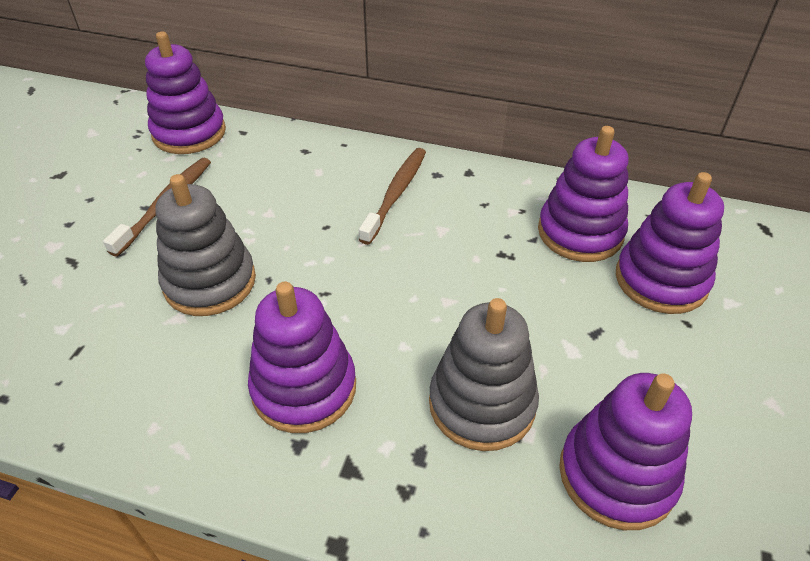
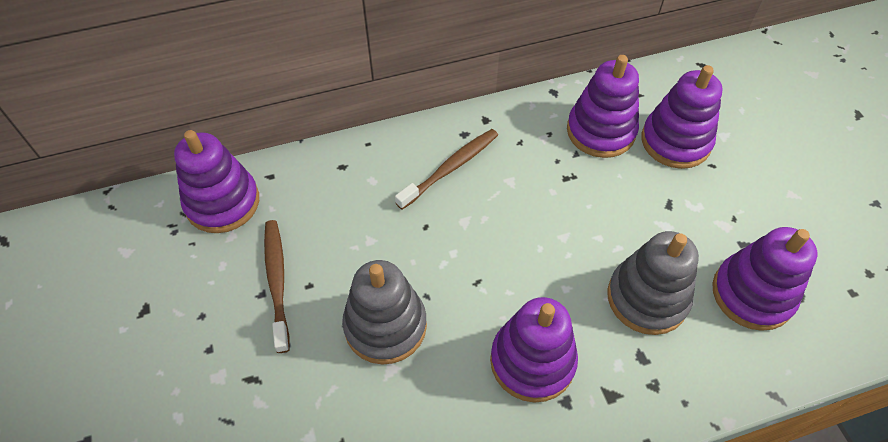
camera: 35 degrees left, 10 degrees up
brown toothbrush [359,148,426,245] -> brown toothbrush turned 60 degrees clockwise [395,129,498,210]

